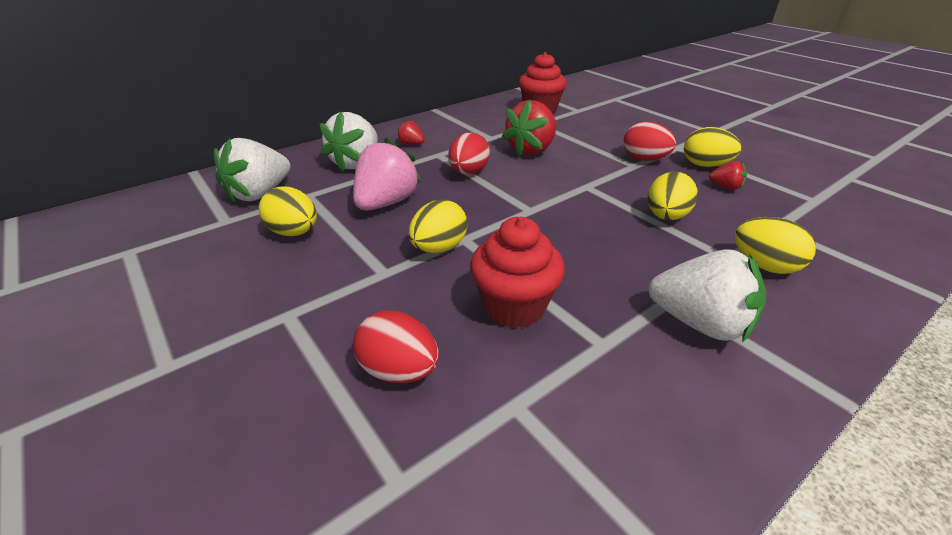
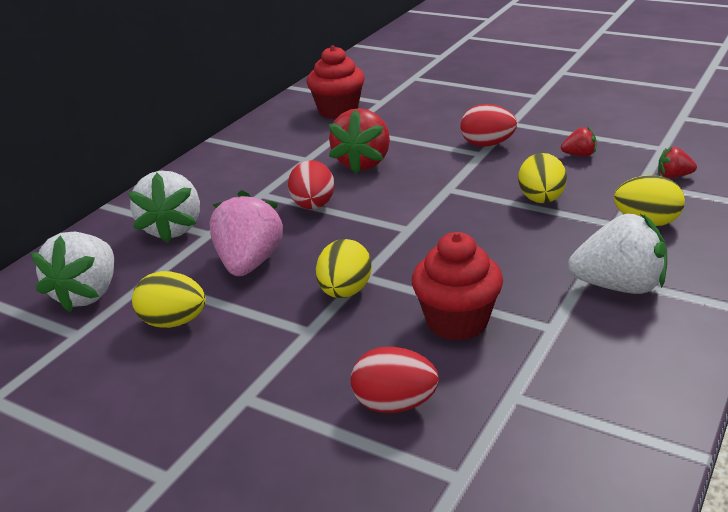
camera: 20 degrees left, 5 degrees down
red strawberry [397,119,425,145] -> red strawberry moved to [658,147,697,178]
yellow egg [684,127,741,167] -> none

